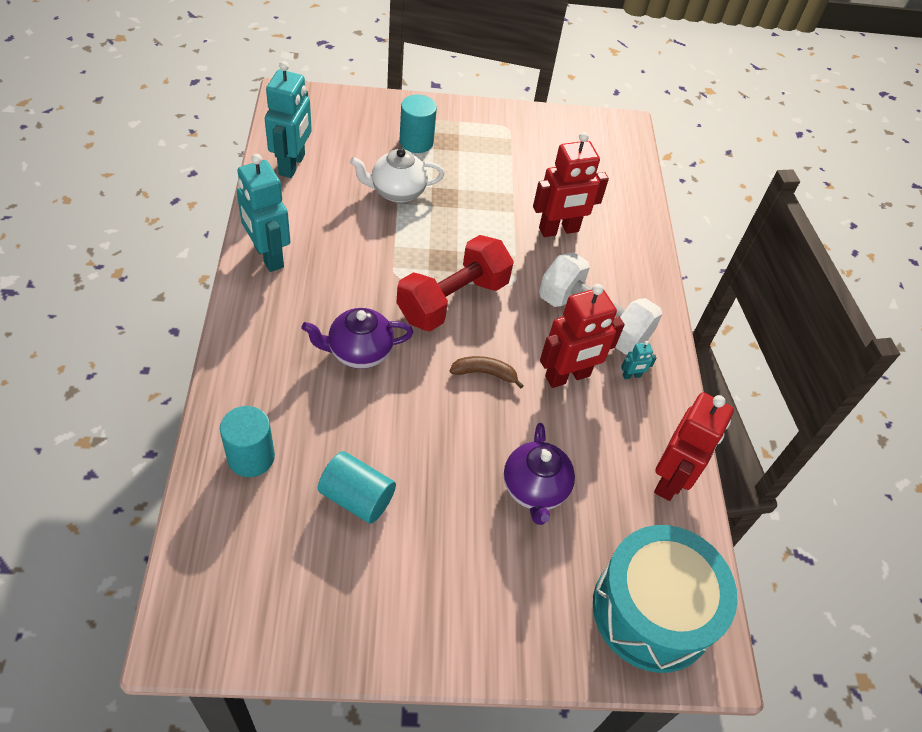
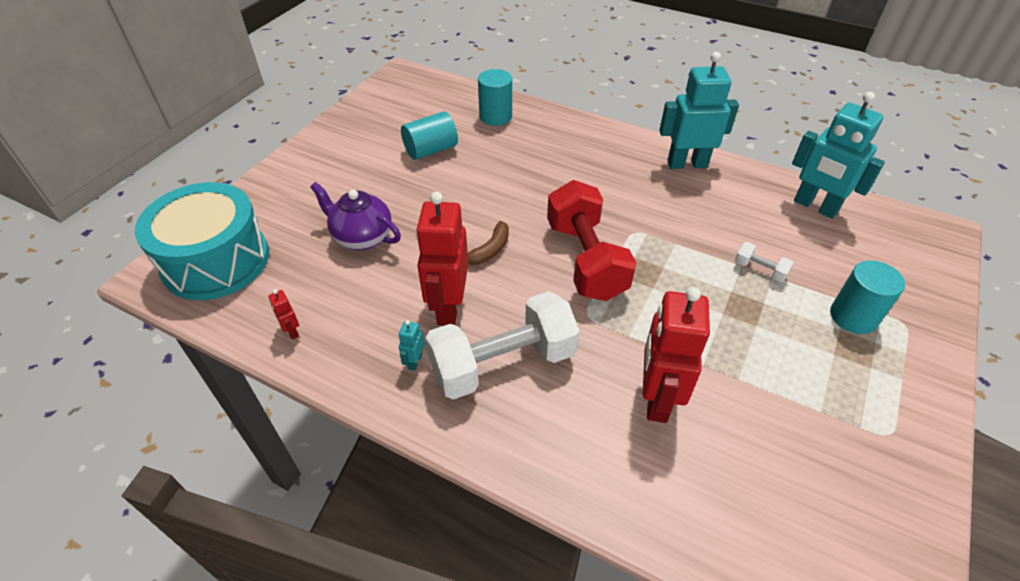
camera: 125 degrees right, 5 degrees down
purple teapot [301,308,414,369] -> none
white teapot [350,148,444,203] -> white dumbbell [735,242,793,282]
red robot [654,392,734,501] -> red robot [268,289,299,339], size x0.41

